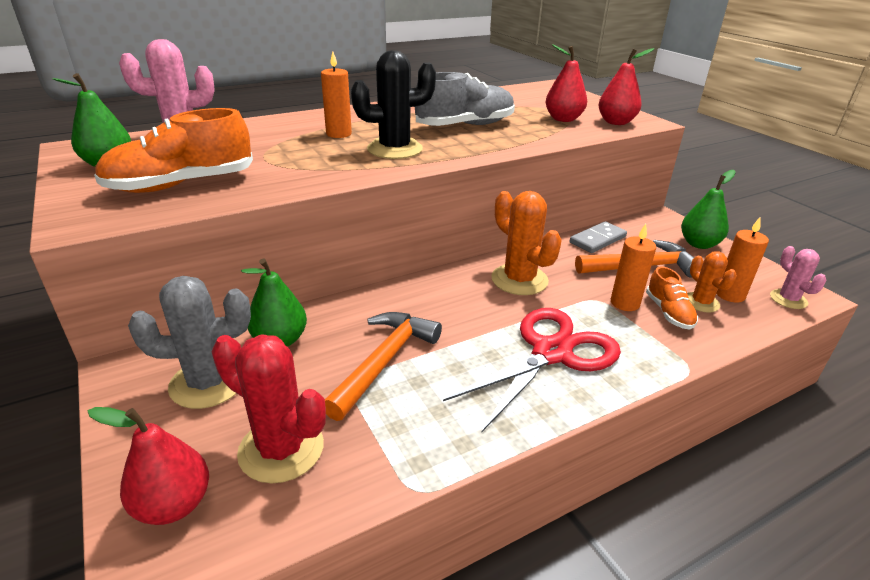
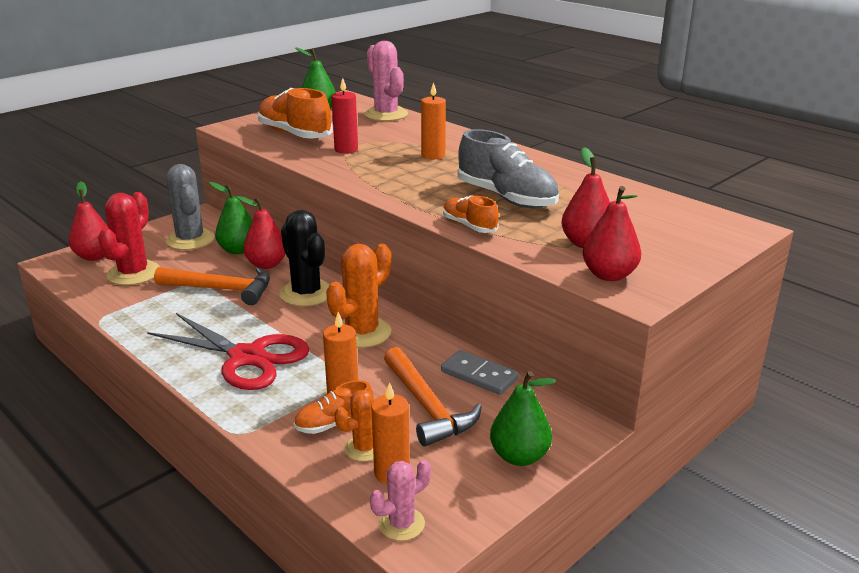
camera: 75 degrees right, 5 degrees down
black cactus [351,50,436,159] -> black cactus moved to [279,210,330,306]
none -> red pear [236,196,286,269]
none -> red candle [331,78,358,154]
none -> orange shoe [443,195,499,233]

